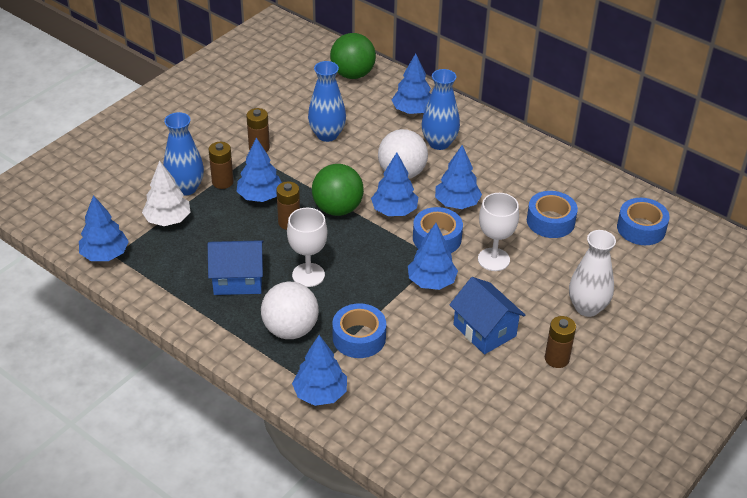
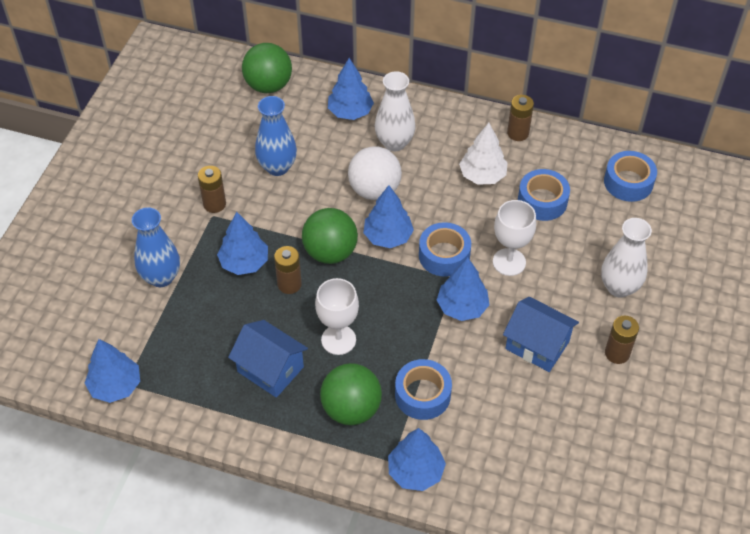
camera: 20 degrees left, 10 degrees up
white tree [142,161,190,226] -> white tree moved to [459,123,508,185]
blue house [208,240,264,295] -> blue house turned 60 degrees clockwise [228,320,308,398]
brown battery [209,142,234,189] -> brown battery moved to [507,95,534,141]
white ball [261,282,319,339] -> green ball [320,363,382,425]
blue vase [422,69,460,150] -> white vase [375,71,416,151]
blue tree [435,145,482,209] -> none

